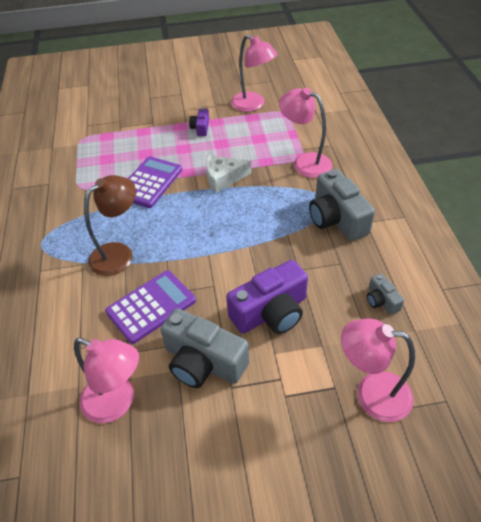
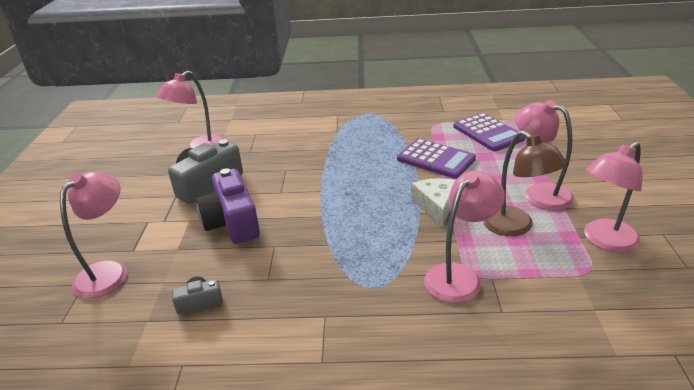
camera: 100 degrees right, 15 degrees down
brown lamp [84,175,136,276] -> brown lamp moved to [482,131,567,236]
purple calculator [105,270,196,344] -> purple calculator moved to [453,113,525,152]
purple camera [189,108,209,136] -> pink lamp [514,100,574,210]
grey camera [309,169,375,241] -> none

